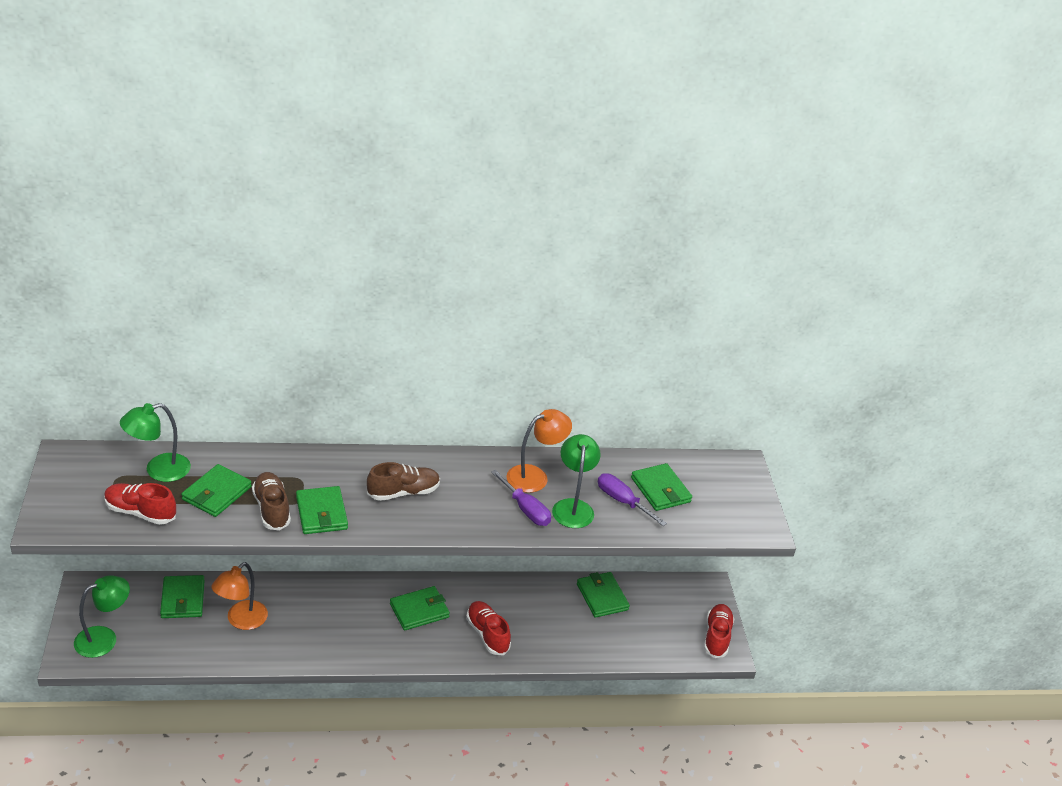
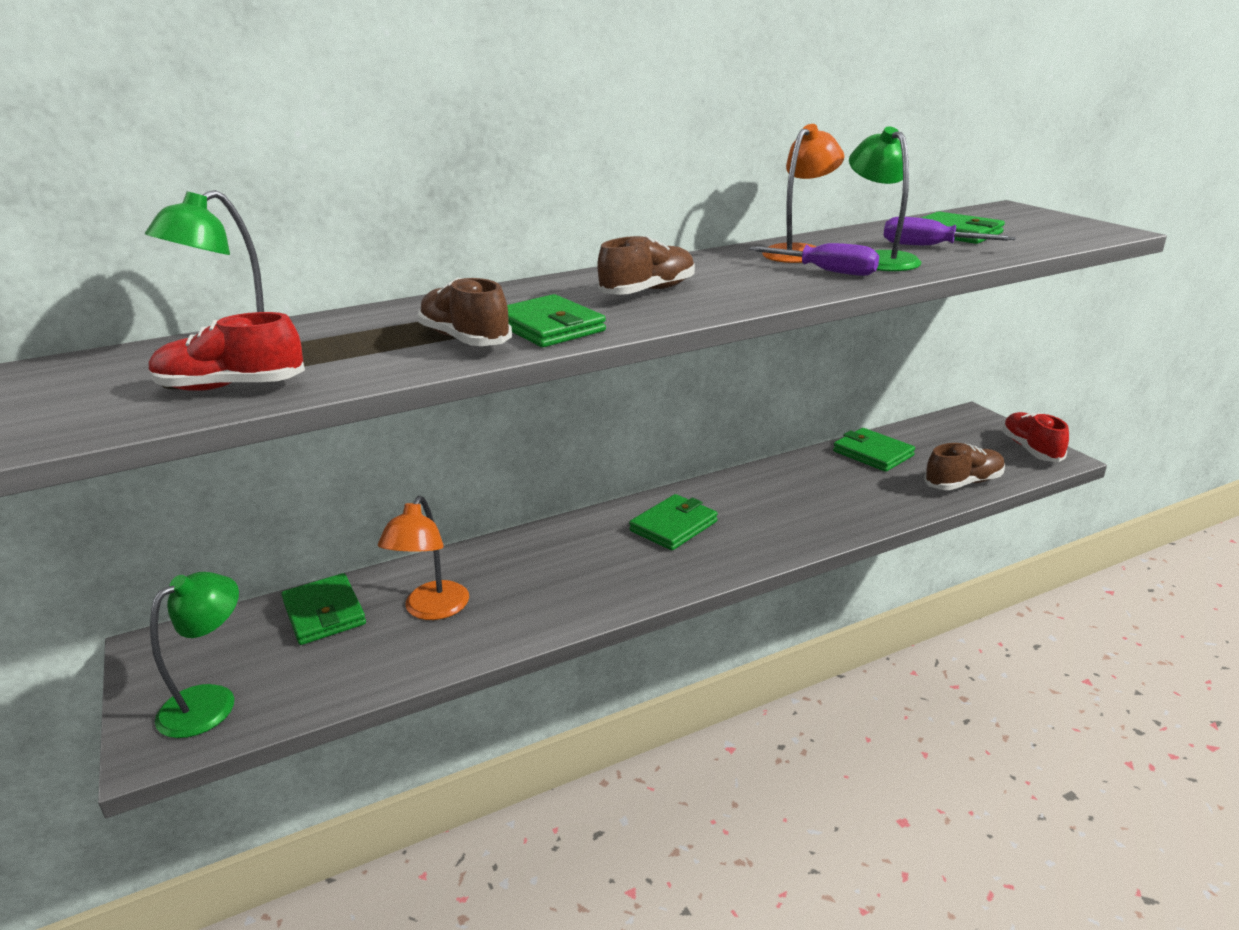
camera: 15 degrees left, 10 degrees down
green wallet [181,464,252,517] -> none
red shoe [466,601,511,655] -> none
none -> brown shoe [924,443,1005,490]

